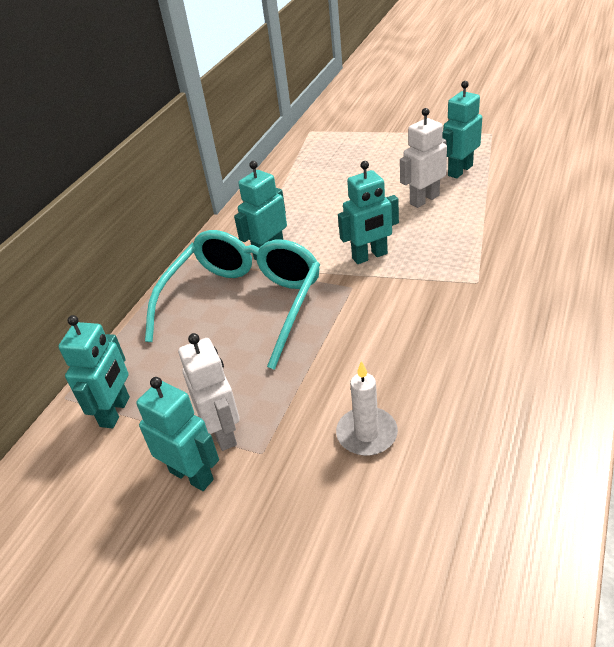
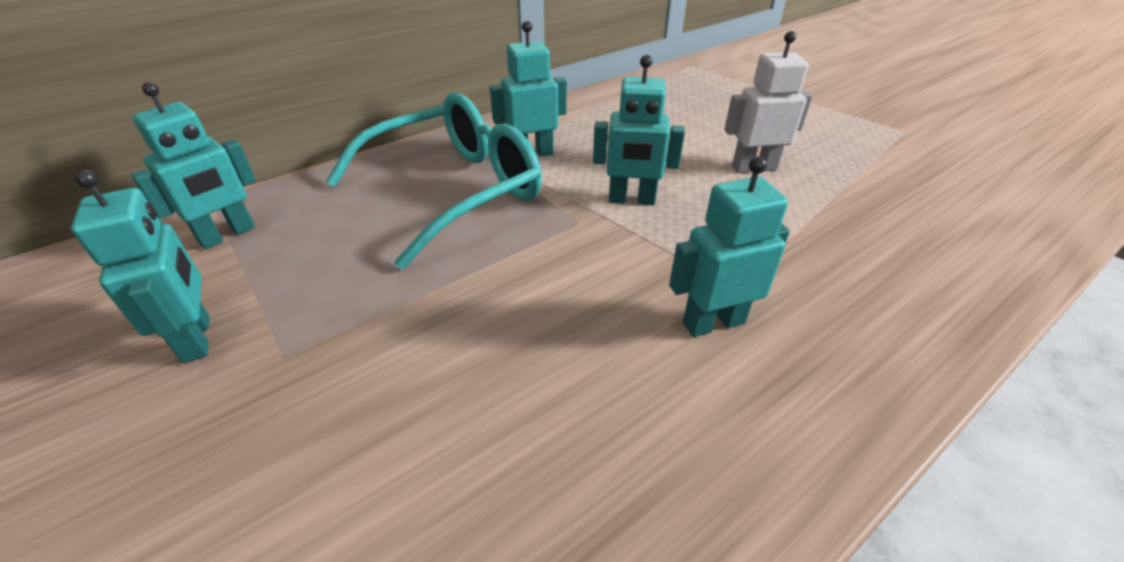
camera: 25 degrees right, 0 degrees up
white robot [178,333,240,451] -> none
white candle [336,361,398,456] -> none
turquoise robot [442,81,482,178] -> turquoise robot moved to [669,156,790,337]

